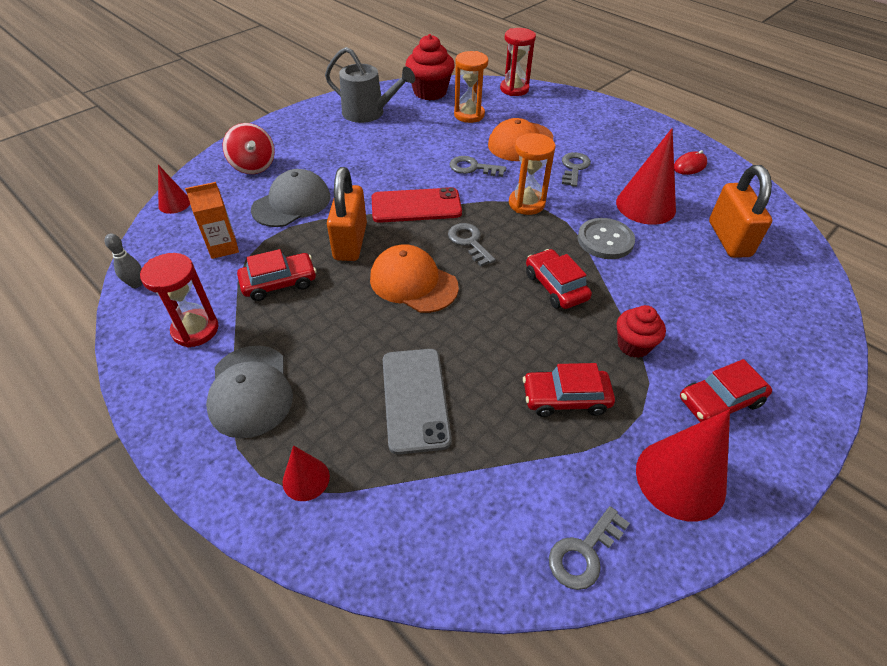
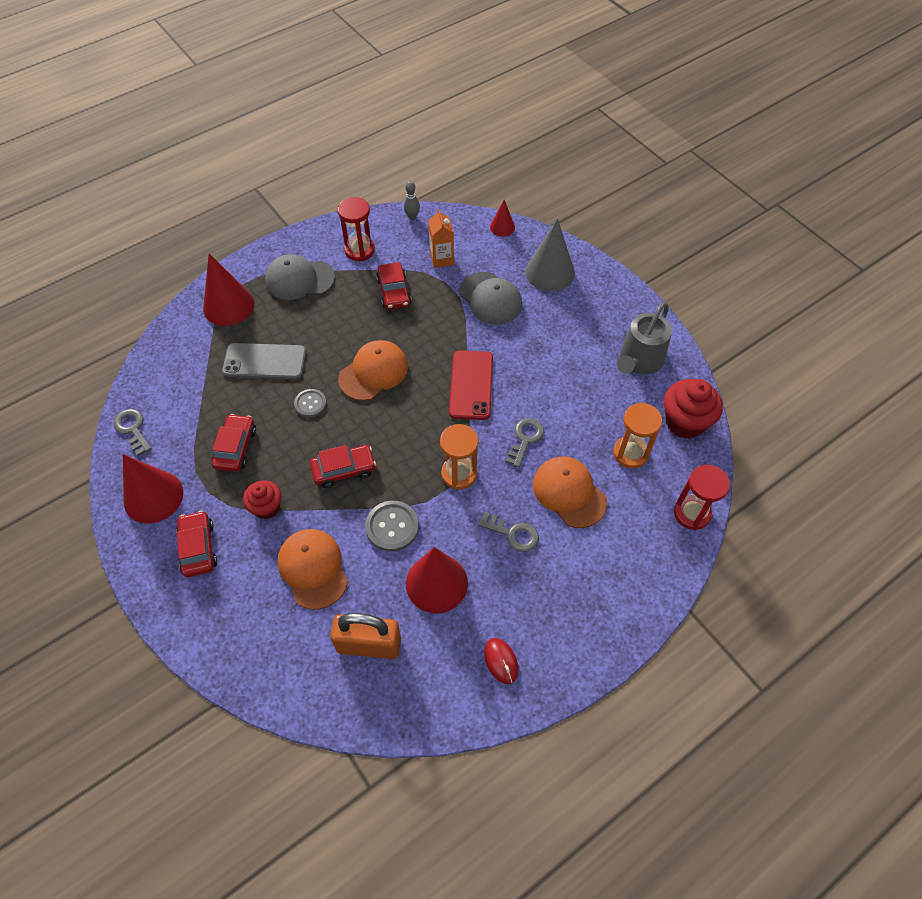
camera: 100 degrees right, 10 degrees up
red spinning top [222,123,275,174] -> grey cone [525,219,575,292]
red cone [283,445,330,501] -> red cone [203,253,254,326], size x1.89
orange padlock [327,167,367,261] -> none
grey key [448,223,496,267] -> none
none -> orange cap [277,529,348,610]
none -> grey button [294,389,327,417]

